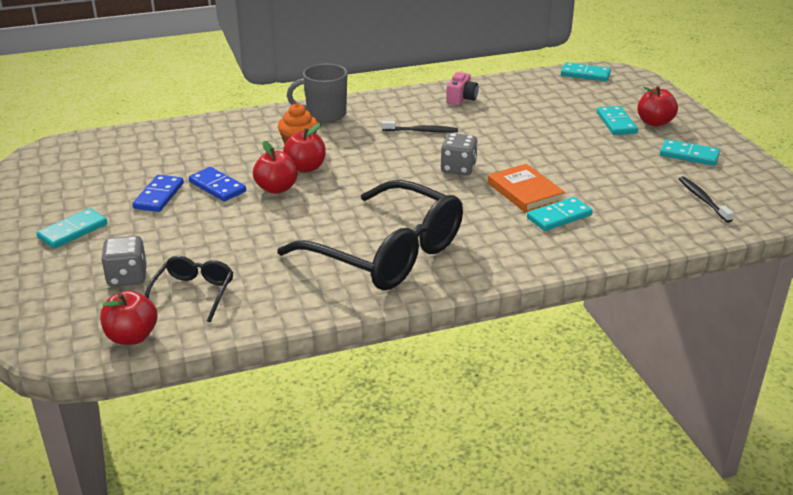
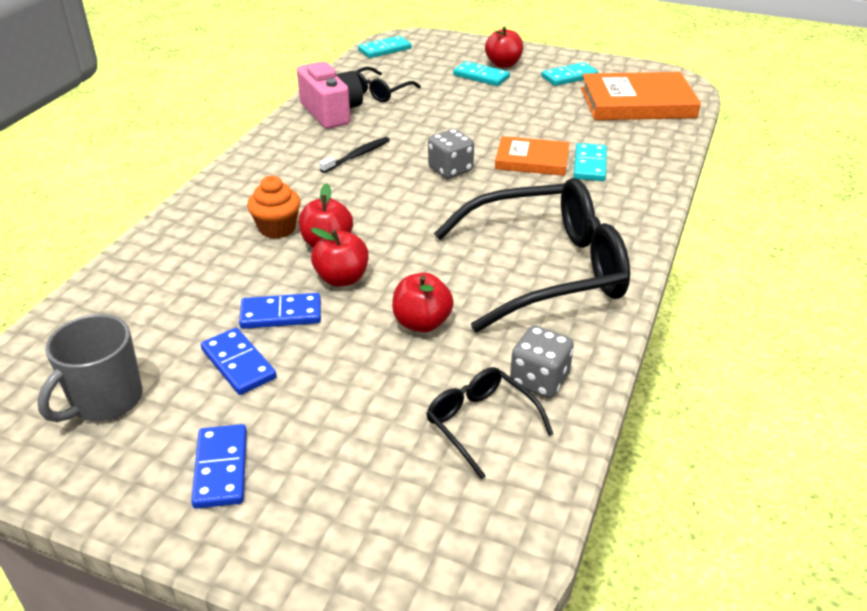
camera: 50 degrees left, 5 degrees up
turquoise domino [37,208,108,249] -> blue domino [191,424,247,509]
red apple [100,291,157,345] -> red apple moved to [392,273,454,333]
grey dice [101,236,147,287] -> grey dice moved to [510,326,574,398]
grey mug [287,64,347,122] -> grey mug moved to [37,314,143,422]
pink camera [446,72,479,105] -> pink camera [297,62,363,129], size x1.71
black toothbrush [679,176,734,223] -> orange book [581,72,701,120]
none -> black glasses [354,67,421,102]

